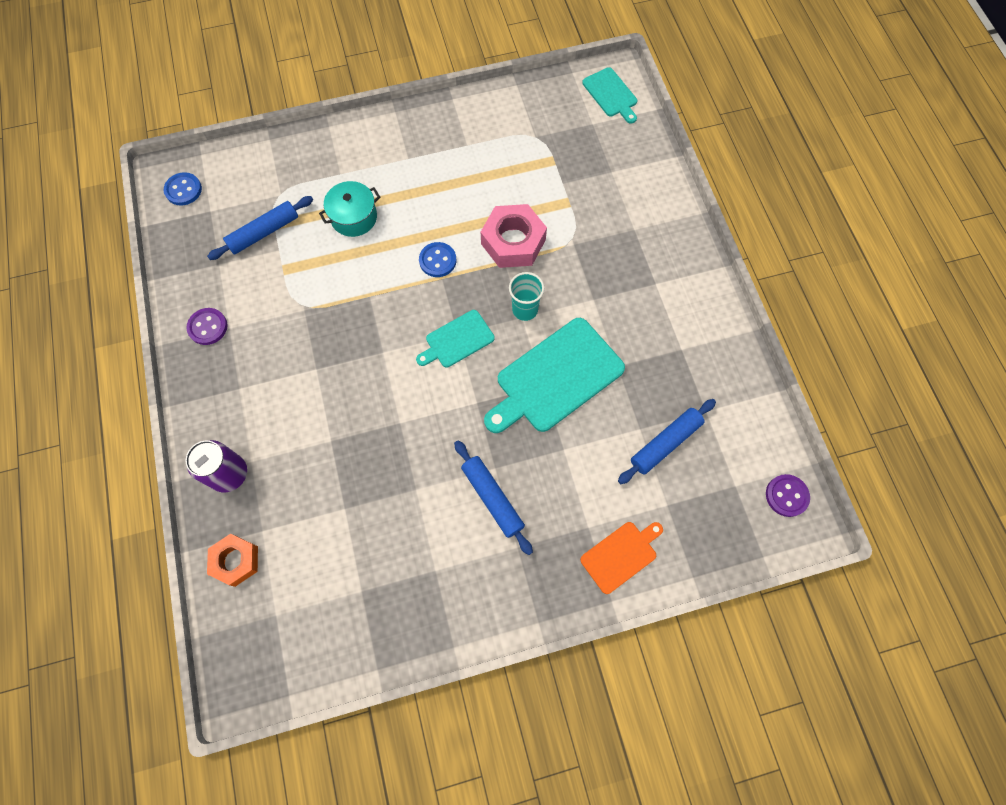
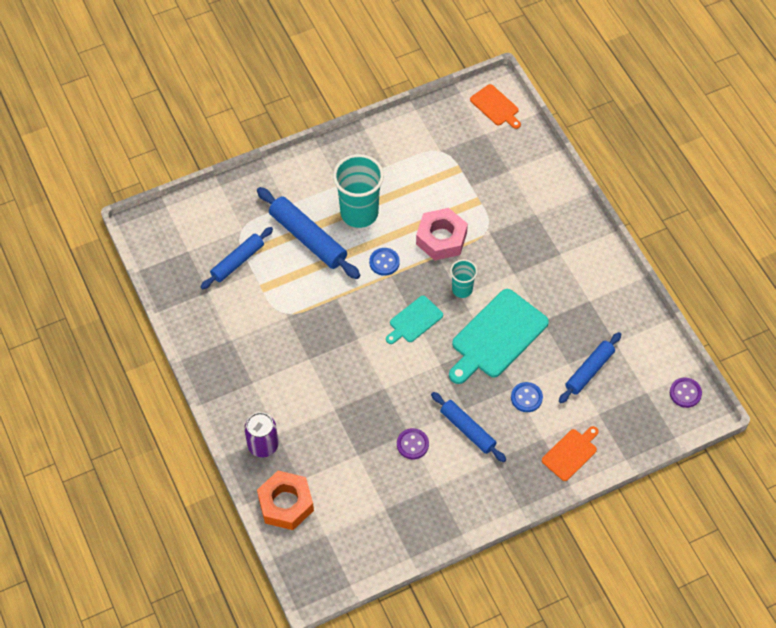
camera: 10 degrees left, 10 degrees down
blue button [164,172,202,206] -> blue button moved to [511,382,543,412]
purple button [186,308,227,345] -> purple button moved to [397,428,429,459]
orange nut [207,534,258,587] -> orange nut [257,471,314,530], size x1.52
turquoise pot [319,181,380,237] -> blue rolling pin [257,187,360,279]
turquoise cutting board [582,67,637,123] -> orange cutting board [470,84,521,129]
none -> turquoise cup [333,154,384,228]

